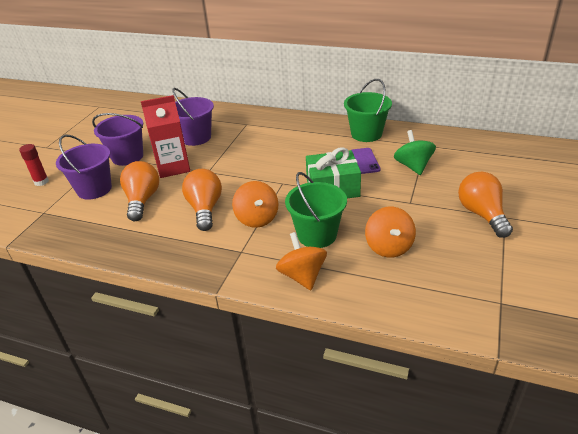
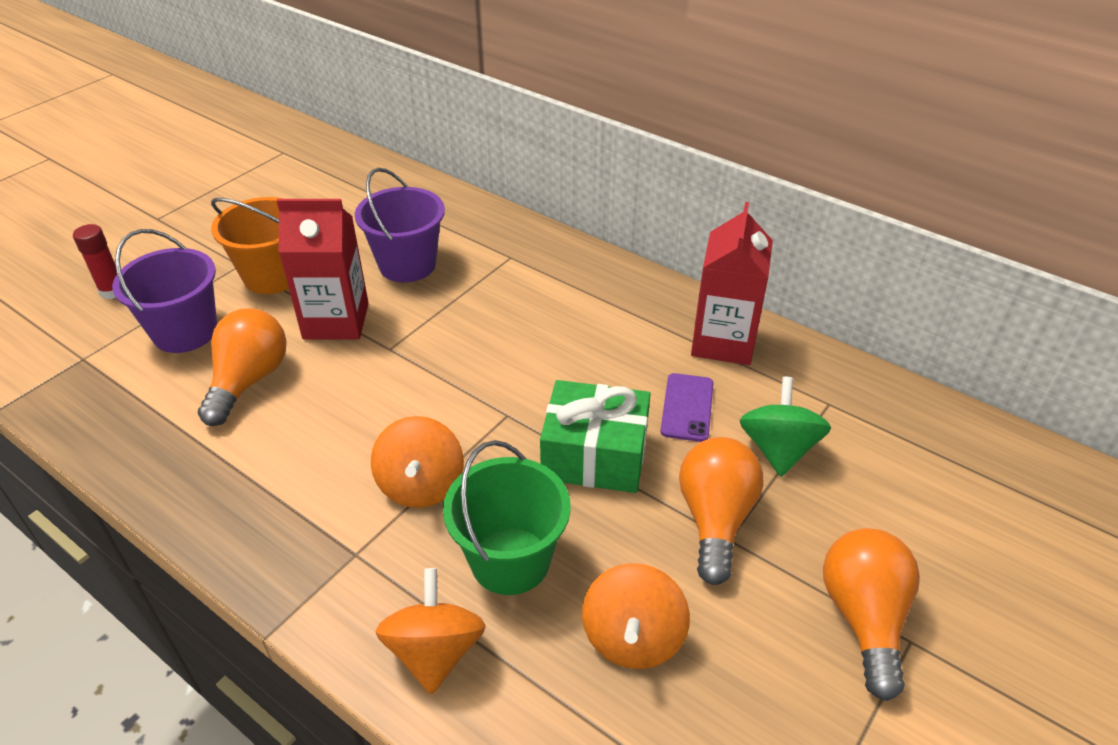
camera: 15 degrees right, 5 degrees up
purple bucket [92,113,143,166] -> orange bucket [211,197,289,294]
orange light bulb [182,169,222,231] -> orange light bulb moved to [679,437,763,585]
green bucket [344,79,392,142] -> red carton [691,202,773,365]

